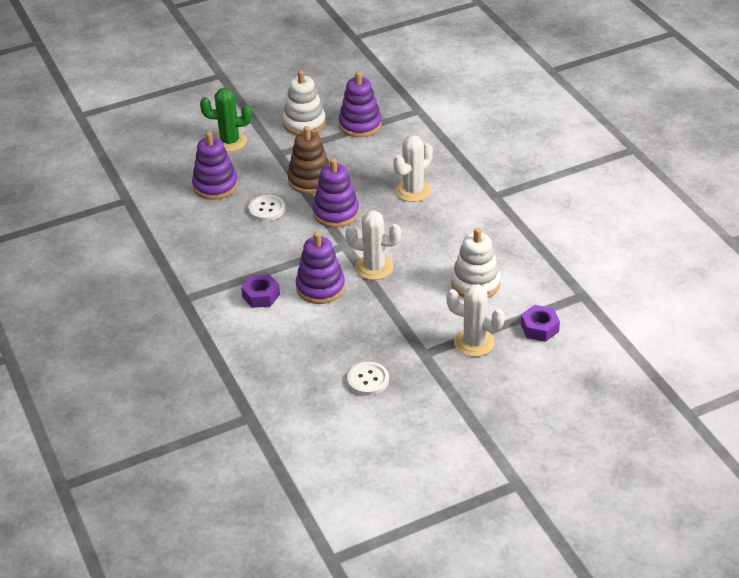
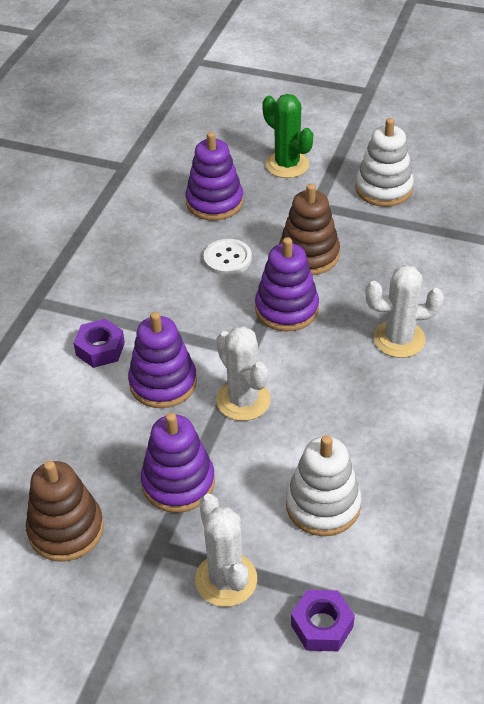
camera: 45 degrees right, 5 degrees up
purple stacking toy [339,71,382,137] -> purple stacking toy moved to [141,413,215,513]
white button [347,362,389,396] -> brown stacking toy [26,461,104,561]

